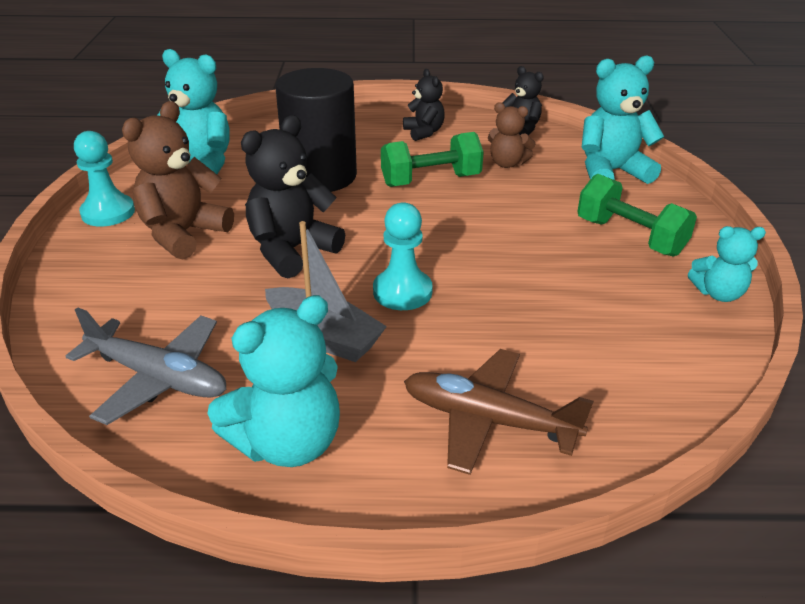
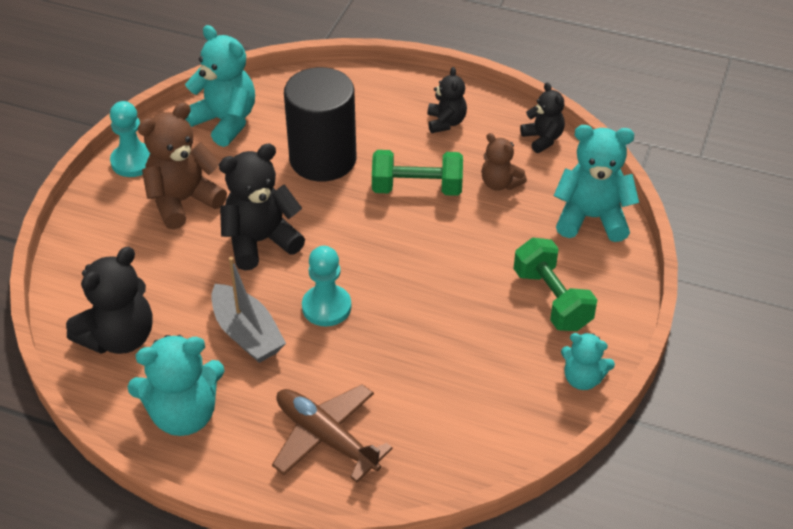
camera: 20 degrees right, 10 degrees up
grey plane [66,307,226,425] -> black teddy bear [66,247,153,354]

